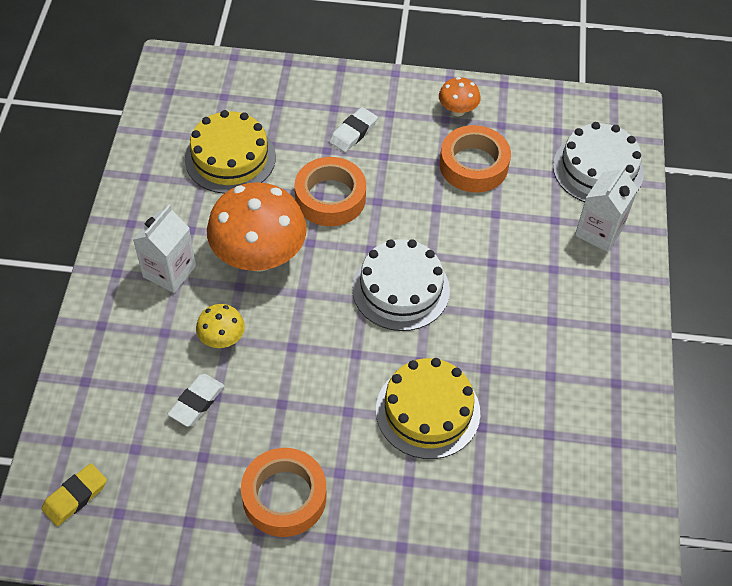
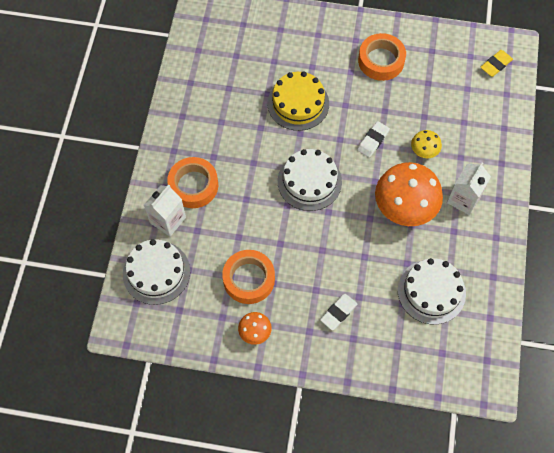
camera: 175 degrees left, 10 degrees up
white eraser [168,374,225,427] -> white eraser moved to [357,121,390,158]
yellow cake [185,110,276,194] -> white cake [398,258,466,325]
orange tape [295,157,366,226] -> orange tape moved to [167,157,218,208]

